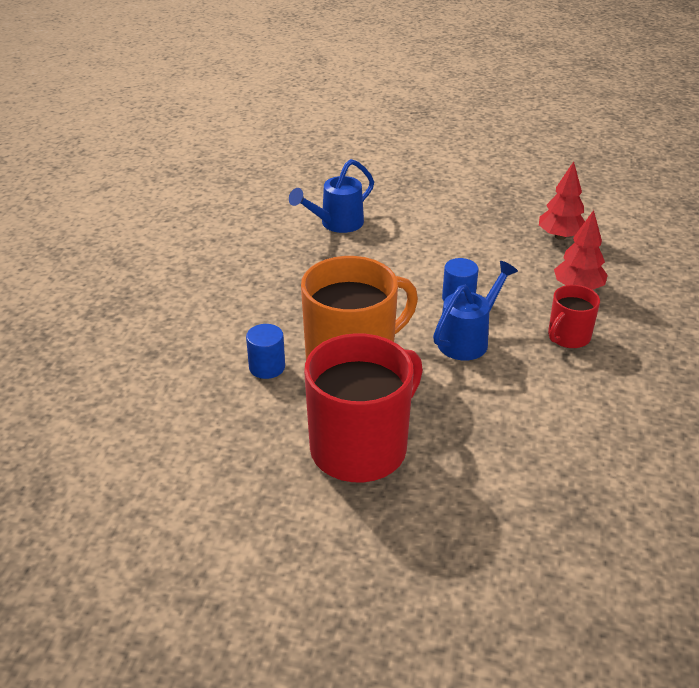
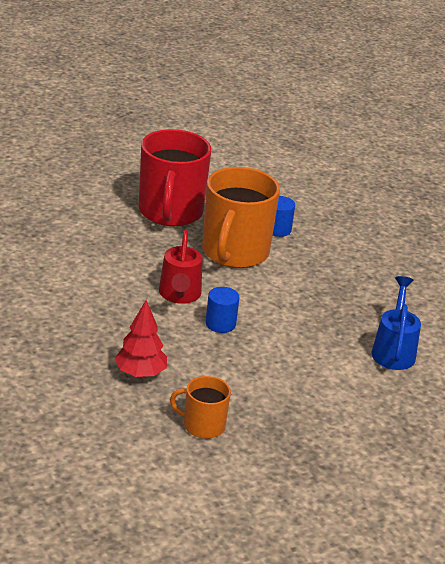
camera: 135 degrees right, 5 degrees down
blue watering can [433,261,518,361] -> red watering can [159,229,202,304]
red tree [539,161,585,240] -> orange mug [170,376,231,439]
red mug [548,285,600,348] -> none

